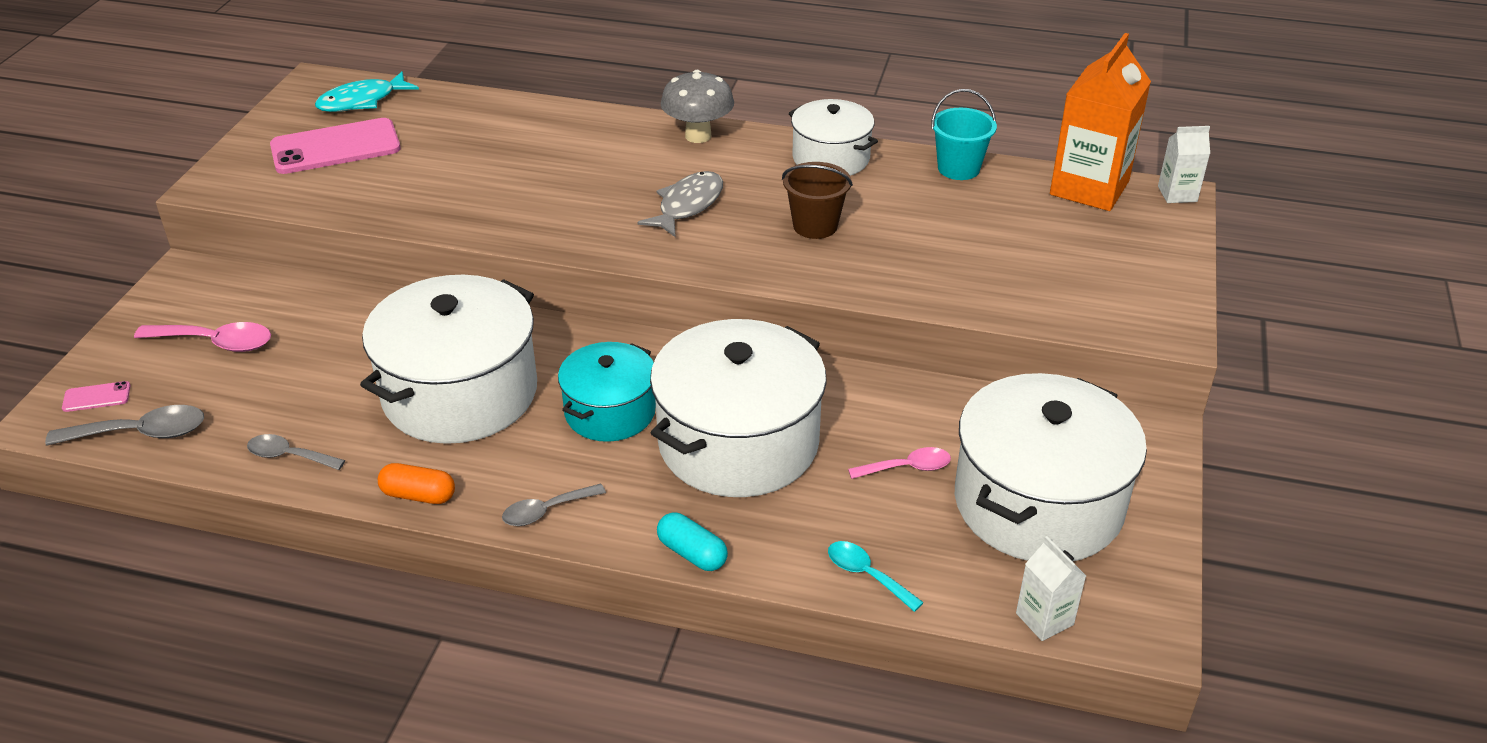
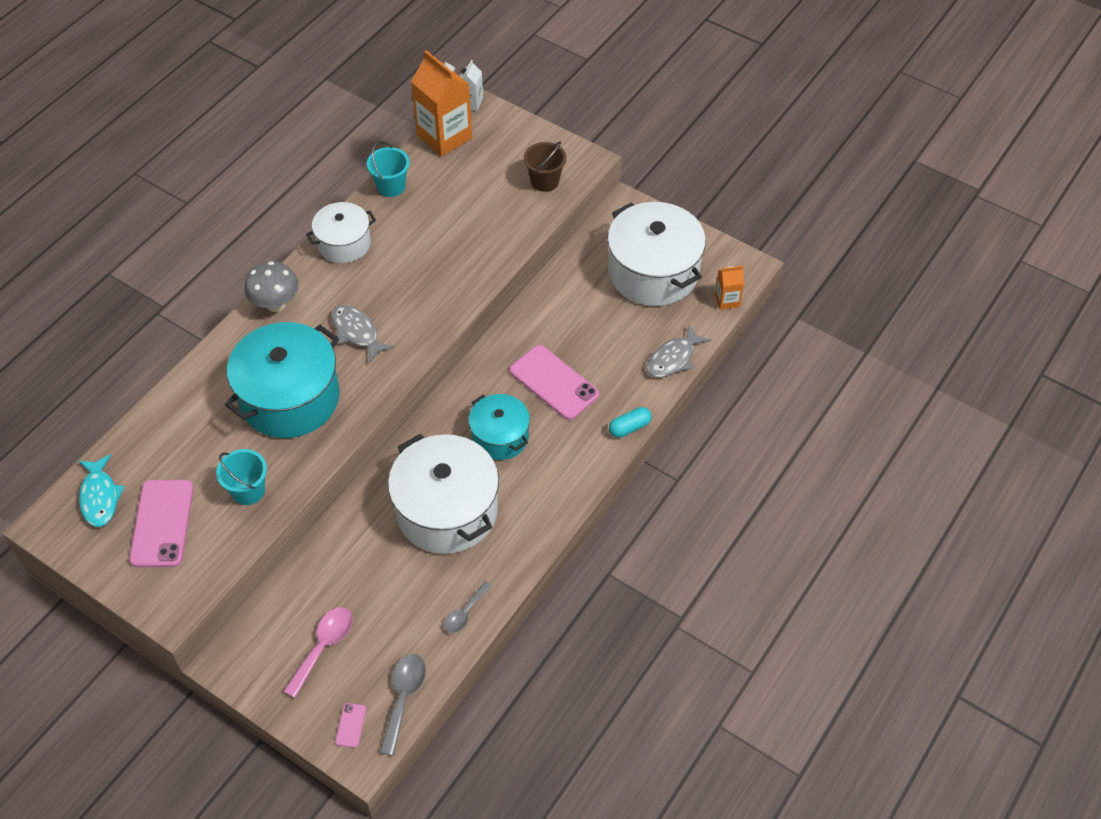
camera: 70 degrees left, 15 degrees up
orange capsule [378,463,455,504] -> none
grey spoon [502,484,606,526] -> none
white pot [650,319,827,497] -> pink phone [510,345,599,420]
brown bucket [782,162,853,239] -> brown bucket moved to [524,141,566,192]
turquoise spoon [828,541,924,612] -> grey fish [646,324,711,378]
pink spoon [848,447,951,479] -> none
white carton [1016,536,1086,641] -> orange carton [715,266,744,310]
none -> turquoise bucket [216,449,267,505]
none -> turquoise pot [225,322,340,438]

